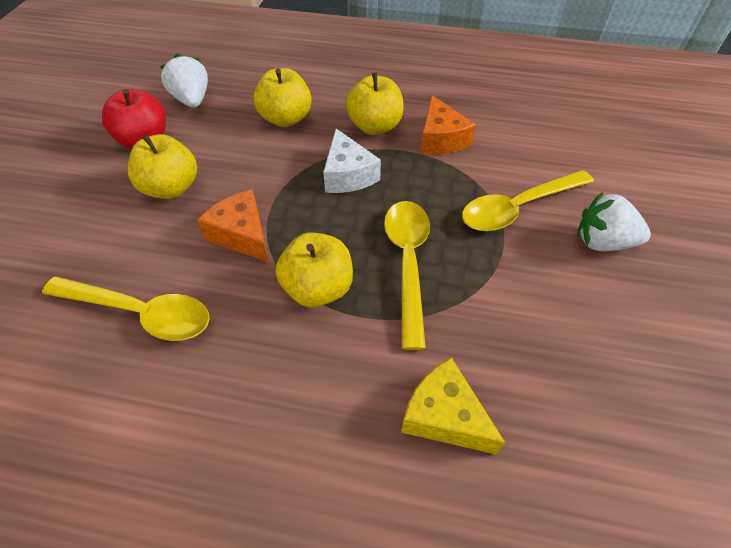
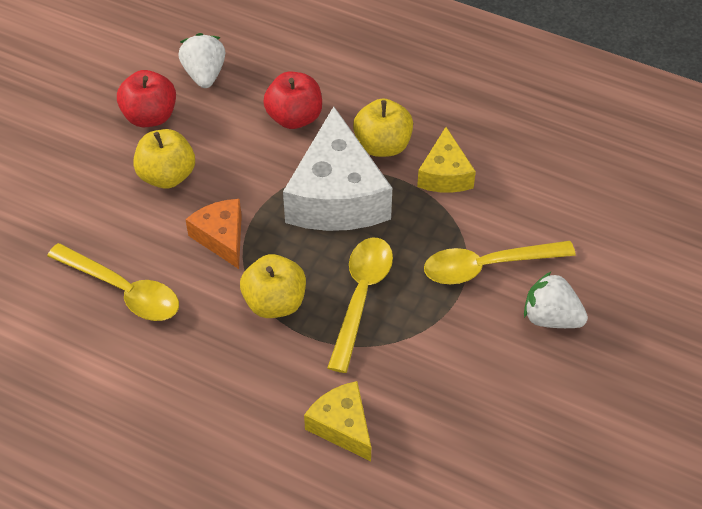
camera: 15 degrees right, 0 degrees up
yellow apple [253,68,312,127] -> red apple [263,72,322,129]
white cheese [323,129,381,193] -> white cheese [283,106,392,231], size x1.85
orange cheese [420,95,476,154] -> yellow cheese [417,127,476,193]

